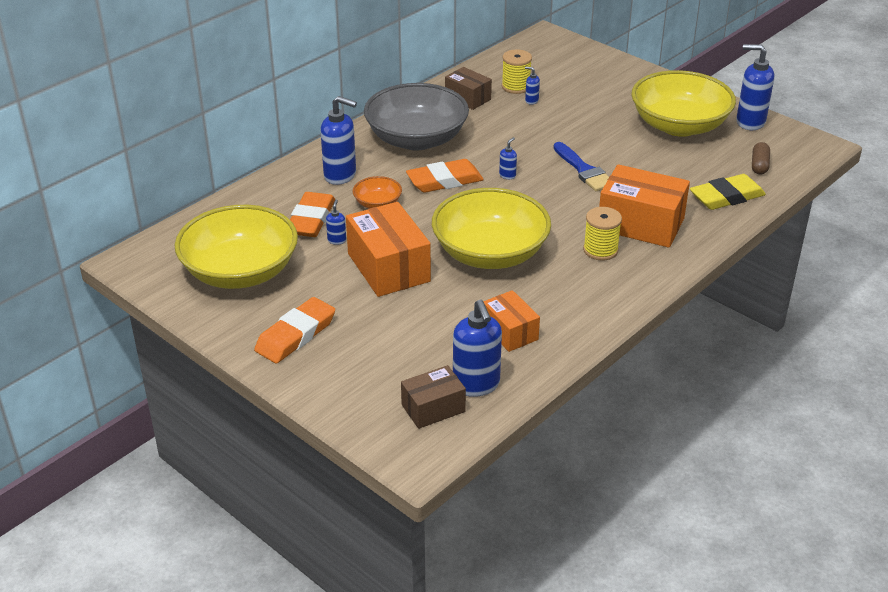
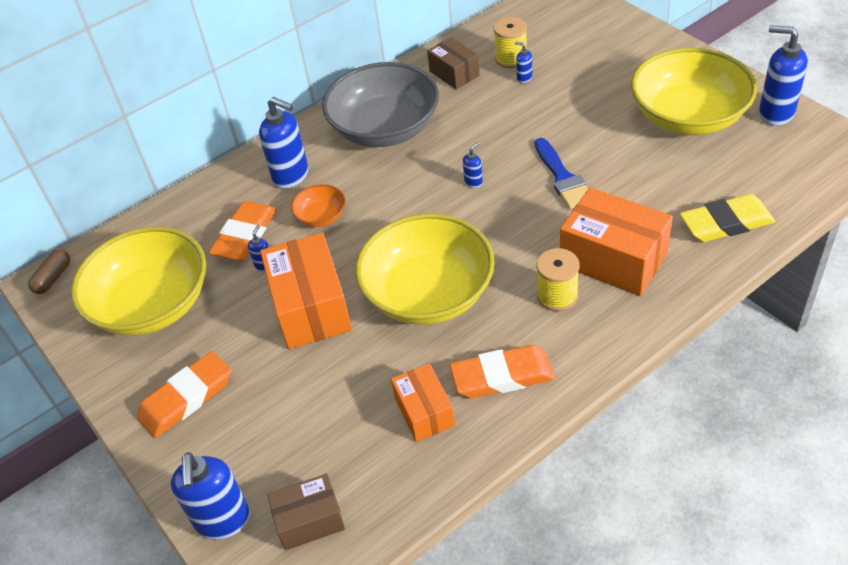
camera: 15 degrees right, 10 degrees up
orange eraser [406,159,484,193] -> orange eraser moved to [449,345,555,398]
blue soap dispenser [453,300,502,397] -> blue soap dispenser moved to [171,452,250,540]
brown capsule [752,142,770,175] -> brown capsule moved to [28,249,71,294]

